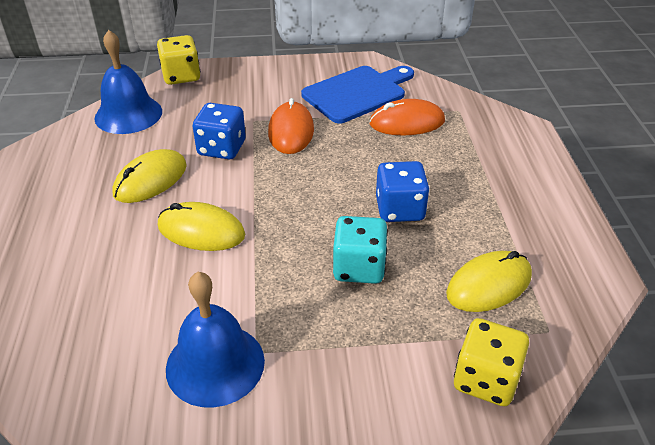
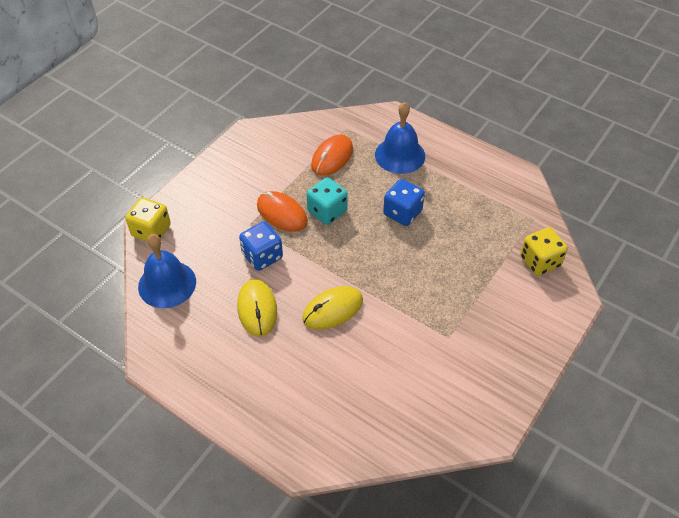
camera: 50 degrees left, 10 degrees up
blue bell [166,272,265,407] -> blue bell moved to [375,102,425,174]
blue cutting board [301,66,414,123] -> none
turquoise dice [333,216,388,284] -> turquoise dice moved to [307,178,348,225]
yellow mouse [446,251,532,312] -> none

